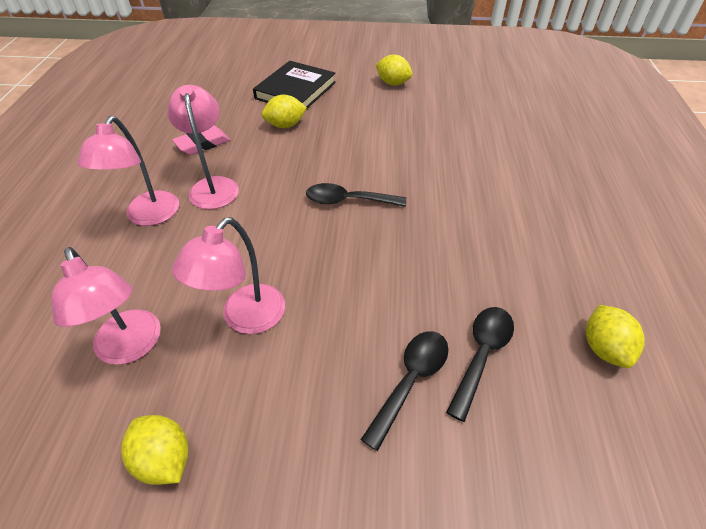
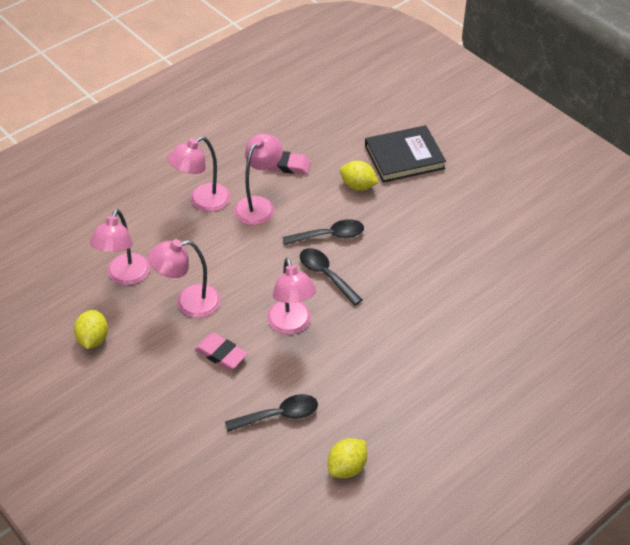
camera: 45 degrees right, 0 degrees up
black spoon [361,331,449,451] -> black spoon moved to [282,219,364,245]
yellow lemon [376,55,413,85] -> none
none -> pink eraser [195,333,248,370]
none -> pink lamp [267,258,316,334]

